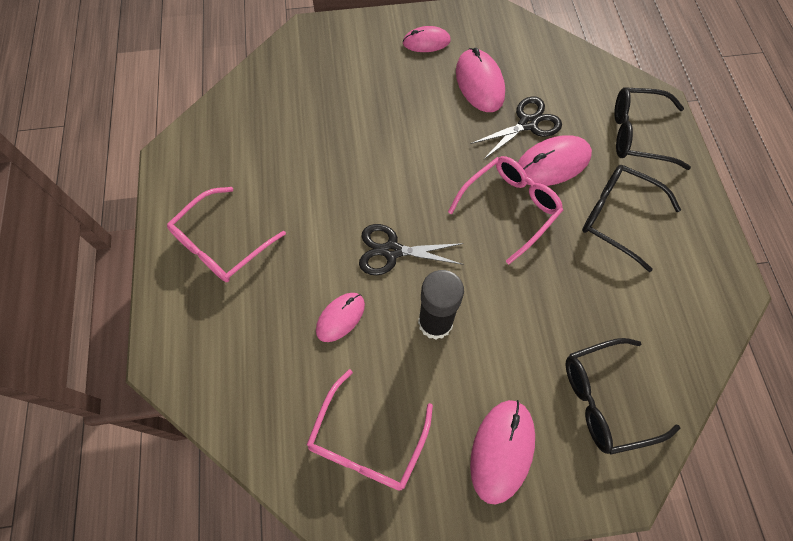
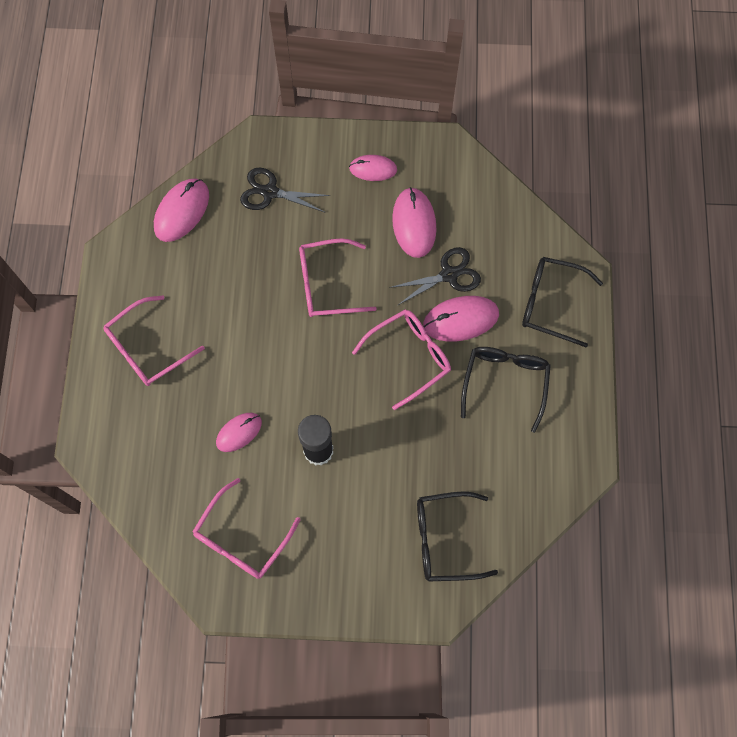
camera: 10 degrees right, 5 degrees up
black scissors [359,224,463,275] -> black scissors moved to [240,168,330,212]
pink mouse [470,400,535,505] -> pink mouse moved to [154,179,209,242]
black glasses [582,165,681,272] -> black glasses turned 60 degrees clockwise [461,347,551,433]
none -> pink glasses [299,238,377,317]

